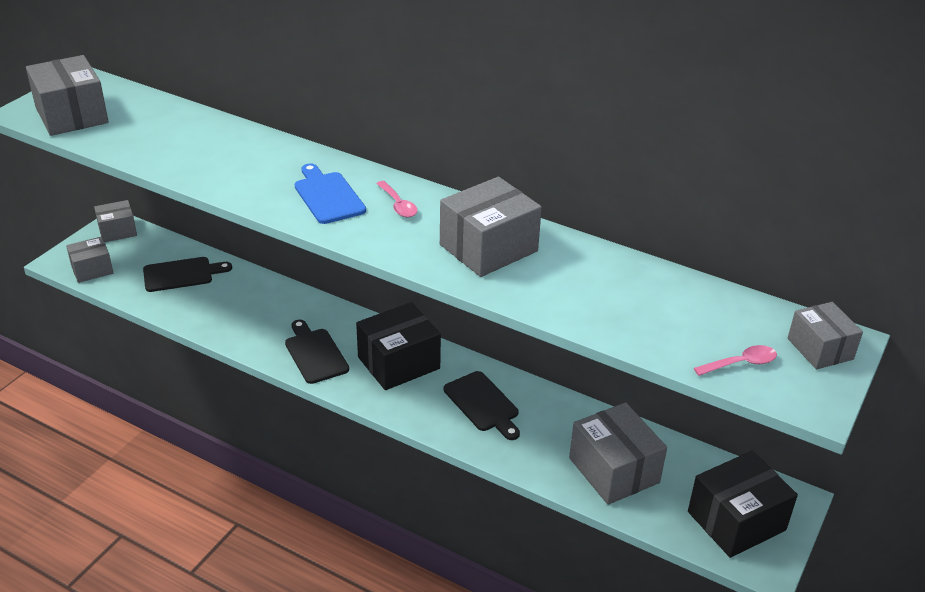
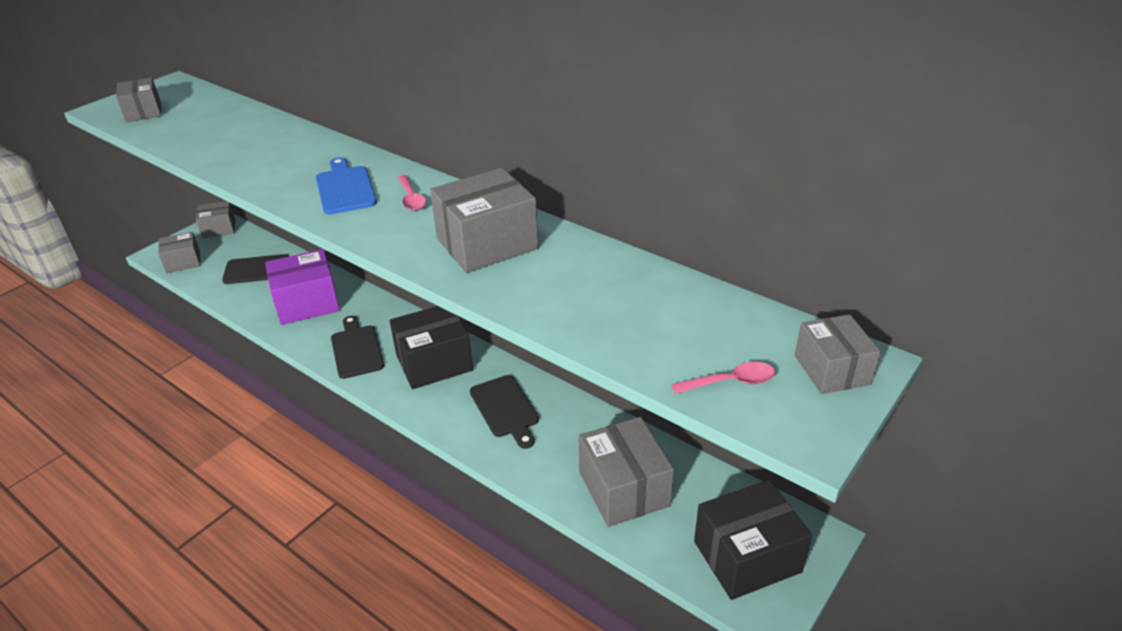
camera: 10 degrees right, 0 degrees up
grey box [26,55,109,136] -> grey box [116,78,161,122], size x0.61
none -> purple box [265,249,340,325]

